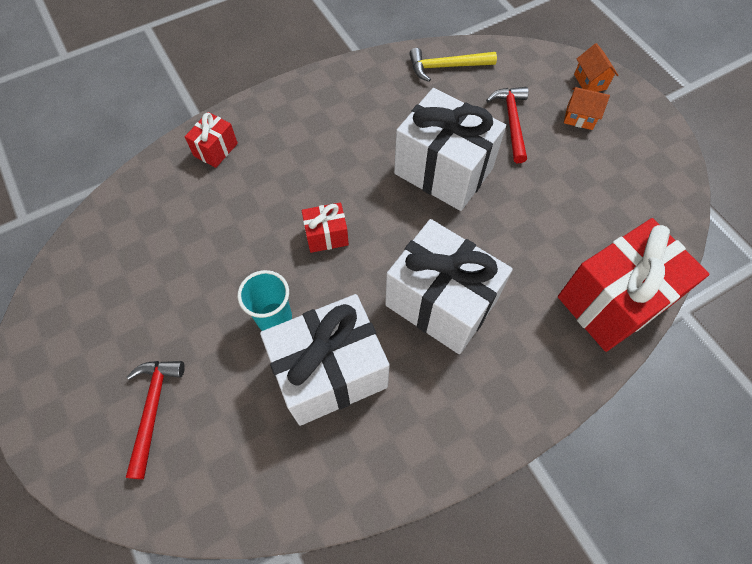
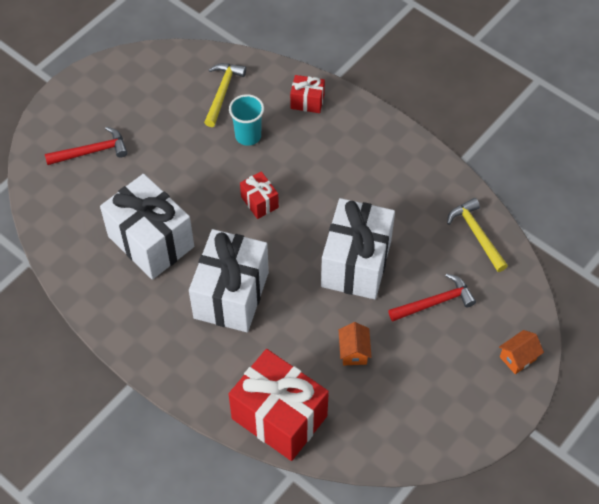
camera: 70 degrees right, 5 degrees down
turquoise cup [237,270,292,331] -> turquoise cup moved to [229,94,264,146]
orange house [564,87,610,130] -> orange house moved to [339,322,372,365]
none -> yellow hammer [204,63,246,127]

